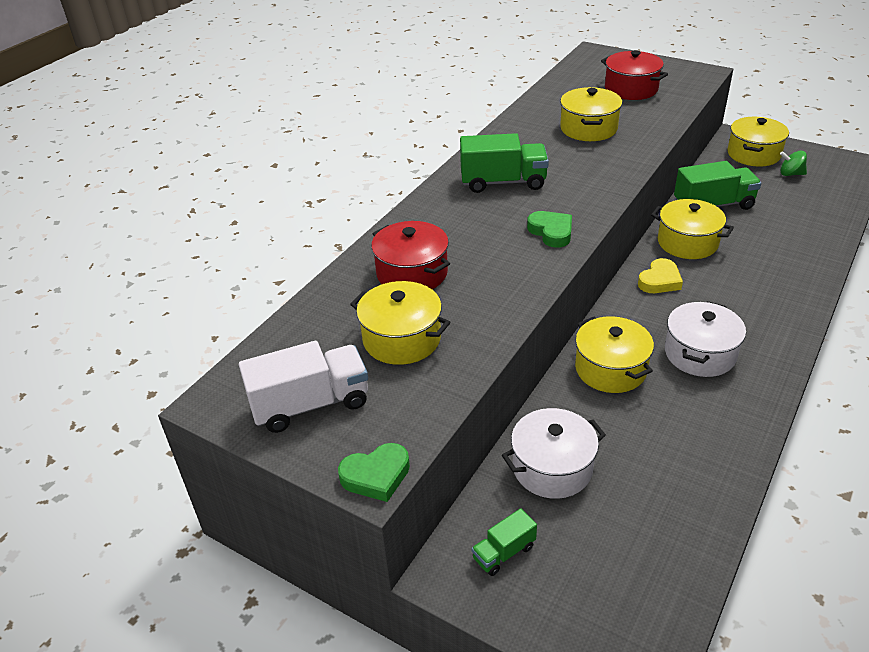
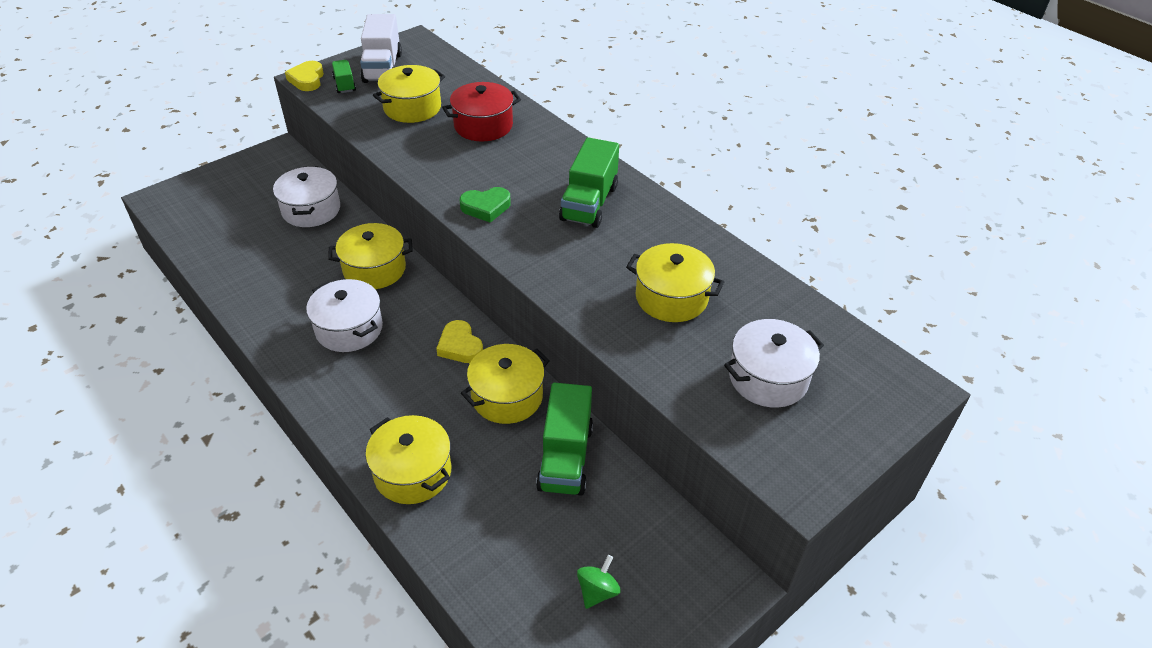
camera: 105 degrees right, 5 degrees up
green heart [338,443,410,502] -> yellow heart [285,61,324,91]
green truck [472,508,537,576] -> green truck moved to [332,60,356,93]
red pot [601,50,668,100] -> white pot [724,319,824,408]
yellow pot [727,117,789,167] -> yellow pot moved to [365,415,451,504]

